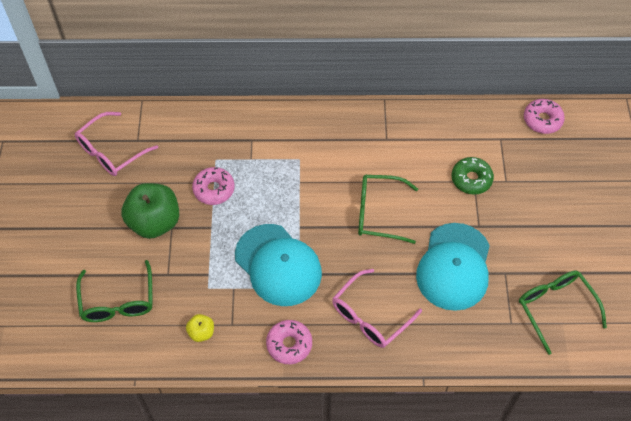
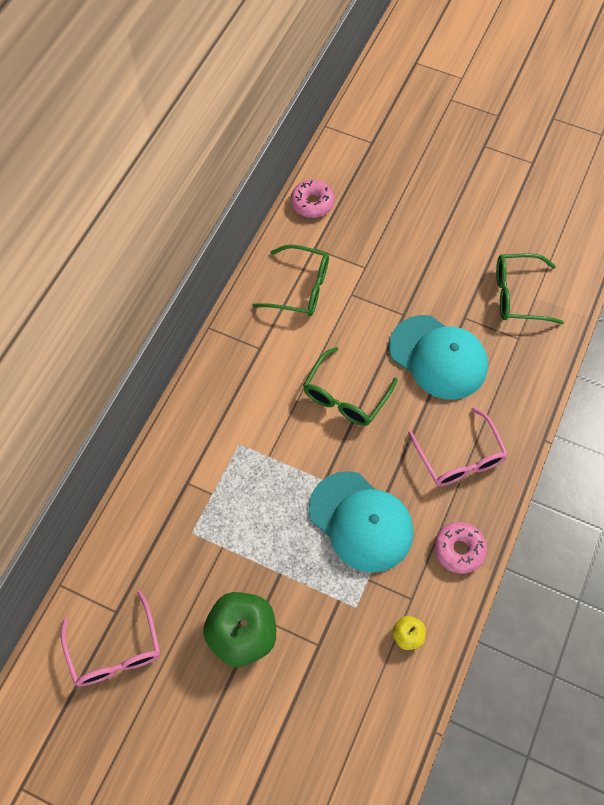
camera: 65 degrees left, 5 degrees up
green glasses [76,260,153,322] -> green glasses moved to [252,244,329,316]
pink donut [192,167,235,205] -> none
turquoise cap [235,224,322,306] -> turquoise cap turned 60 degrees clockwise [309,471,414,573]
green donut [451,157,494,195] -> none

